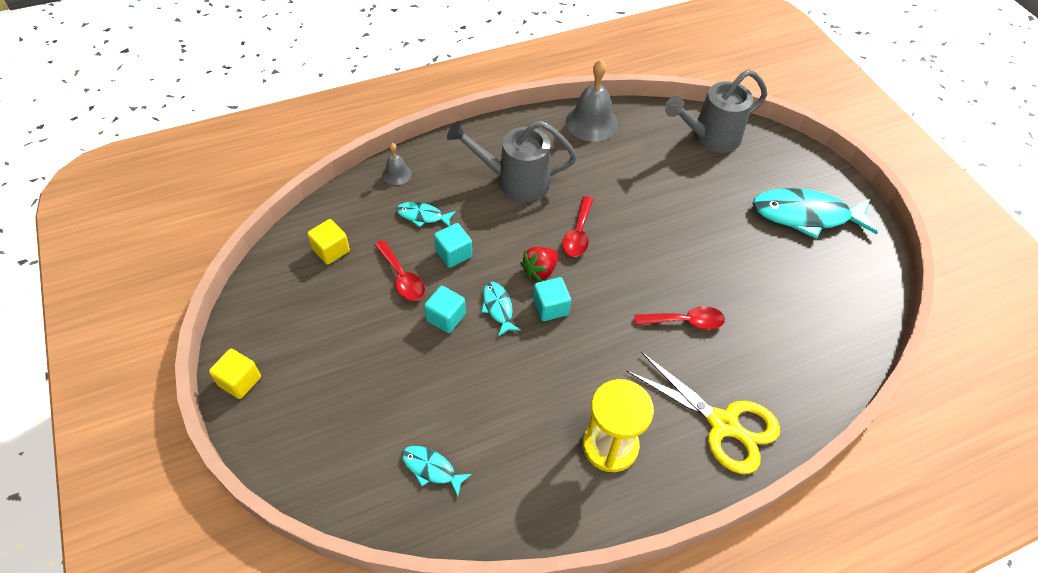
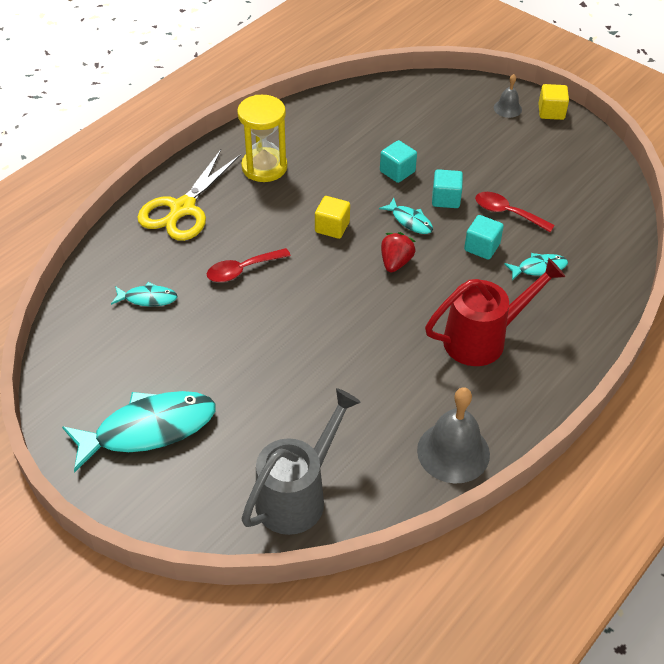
camera: 155 degrees right, 5 degrees down
yellow cube [307,219,350,265] -> yellow cube moved to [315,196,350,239]
grey bell [382,143,412,185] -> grey bell moved to [494,74,522,118]
turquoise fish [402,446,472,496] -> turquoise fish moved to [111,282,178,307]
grey watering can [447,121,577,201] -> red watering can [425,258,565,366]
turquoise cube [533,277,571,321] -> turquoise cube moved to [380,140,417,183]
red spoon [562,196,593,257] -> none
yellow scissors [626,352,780,474] -> yellow scissors turned 75 degrees counterclockwise [137,150,240,241]

